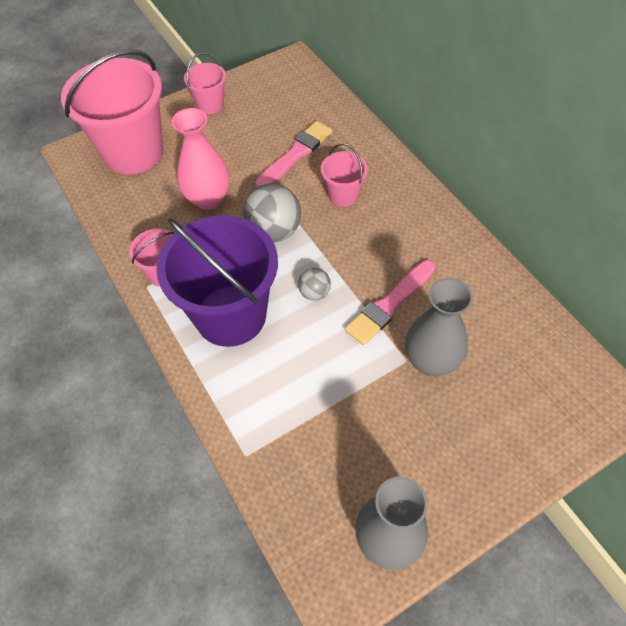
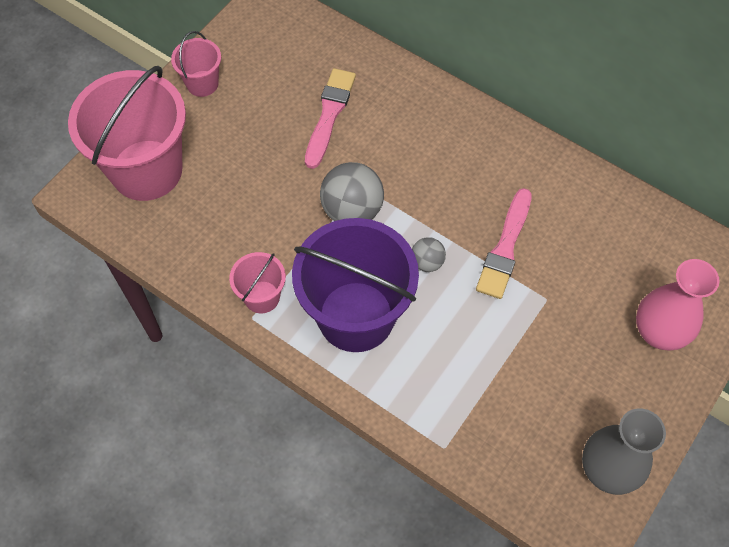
camera: 25 degrees left, 5 degrees up
pink vase [171,108,230,210] -> pink vase moved to [636,259,719,350]
pink bucket [321,143,368,207] -> none
grey vase [405,278,473,376] -> none

